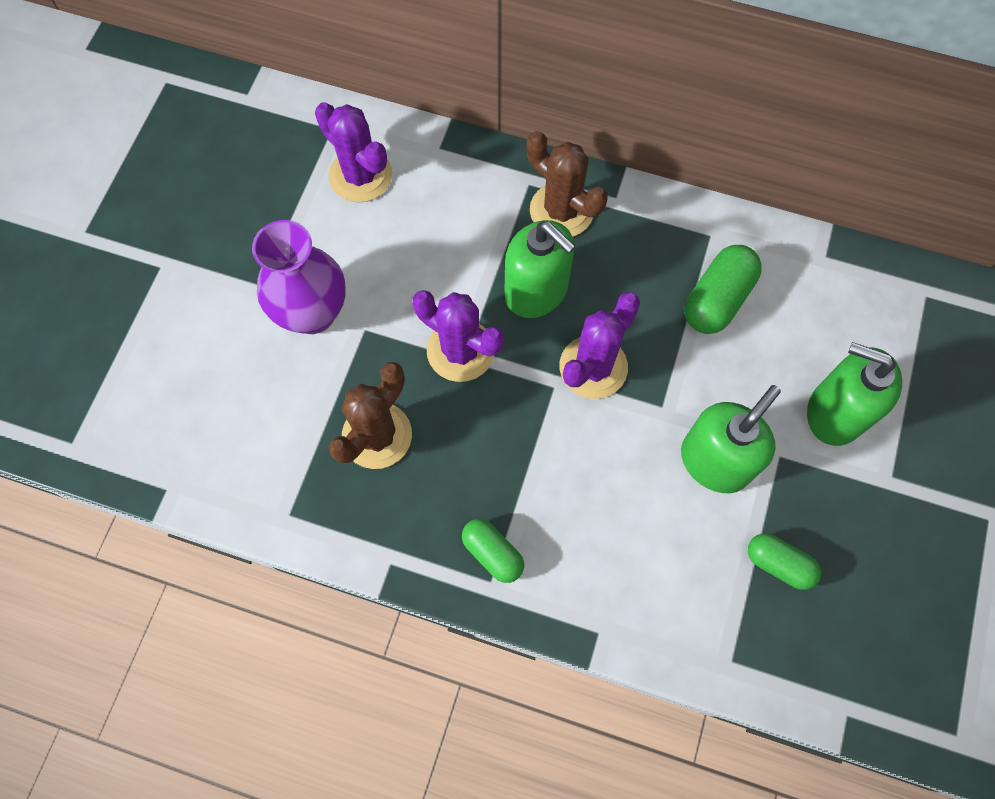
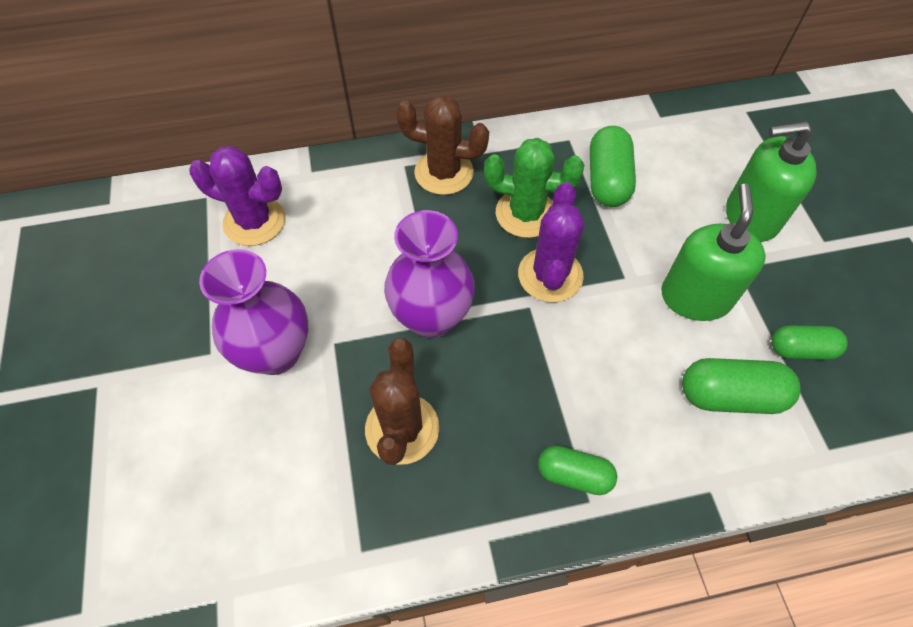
camera: 30 degrees left, 10 degrees down
purple cactus [412,290,504,382] -> purple vase [384,210,475,338]
green soap dispenser [504,220,576,318] -> none
none -> green cactus [484,138,584,238]
none -> green capsule [682,358,800,414]

